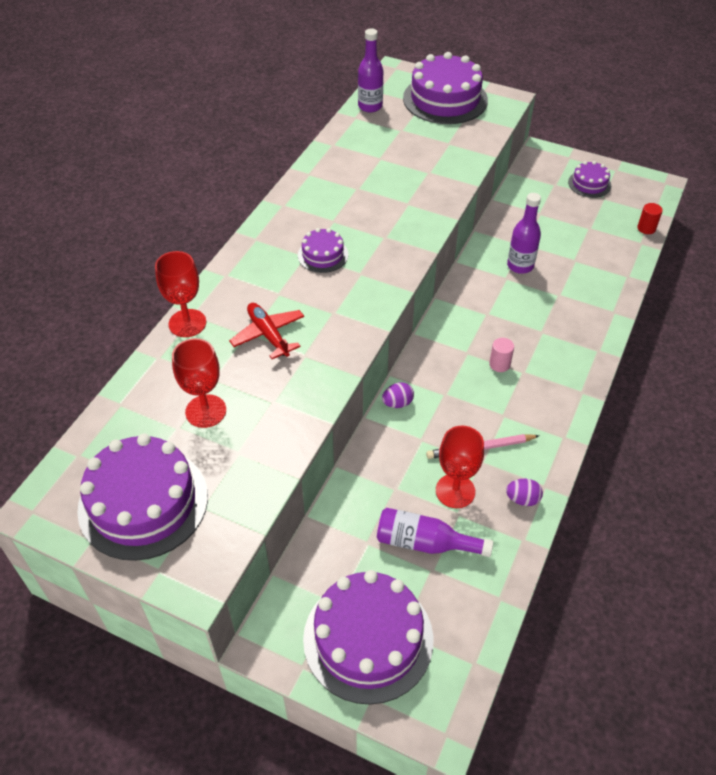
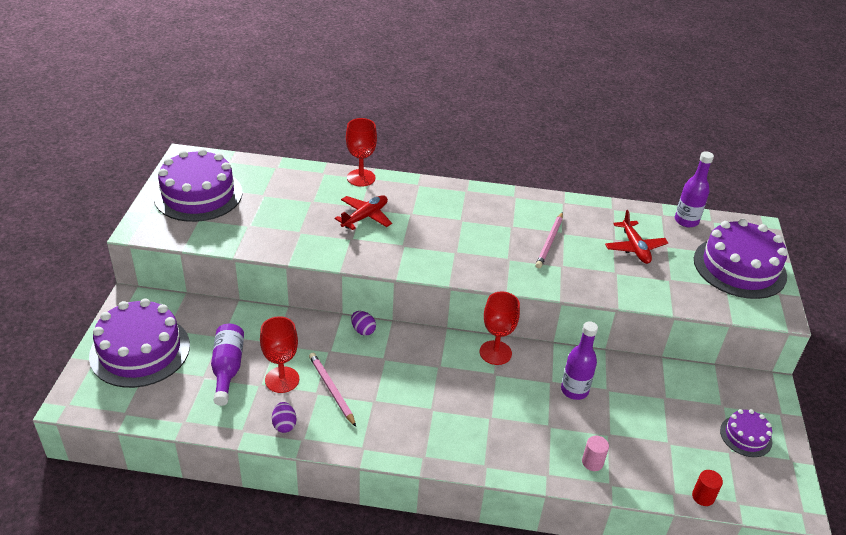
camera: 70 degrees right, 10 degrees down
red goblet [172,338,226,428] -> red goblet moved to [480,291,520,365]
purple cake [298,228,348,273] -> none
pink cylinder [489,338,514,372] -> pink cylinder moved to [582,436,609,471]
none -> pink pencil [535,212,563,268]
none -> red plane [605,210,668,264]

